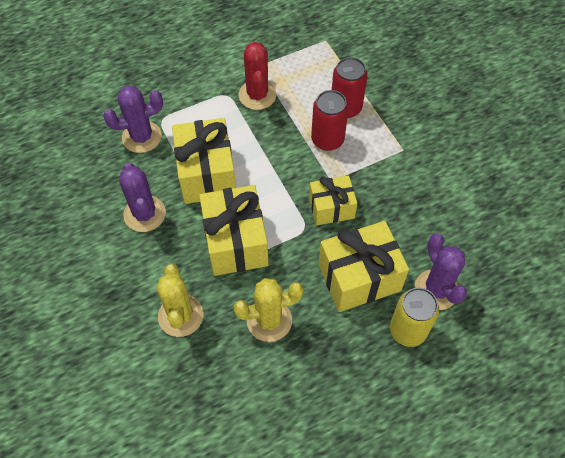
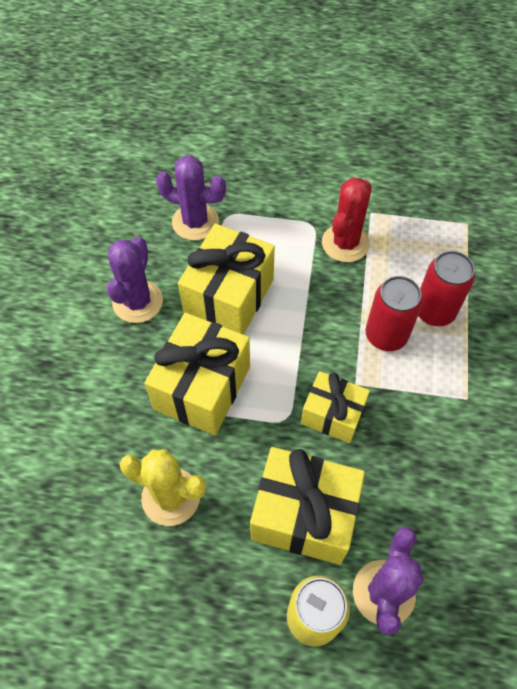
camera: 35 degrees right, 0 degrees up
yellow cactus [156,264,203,337] -> none

